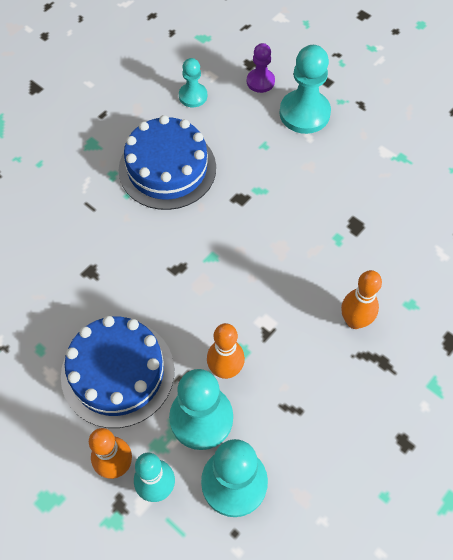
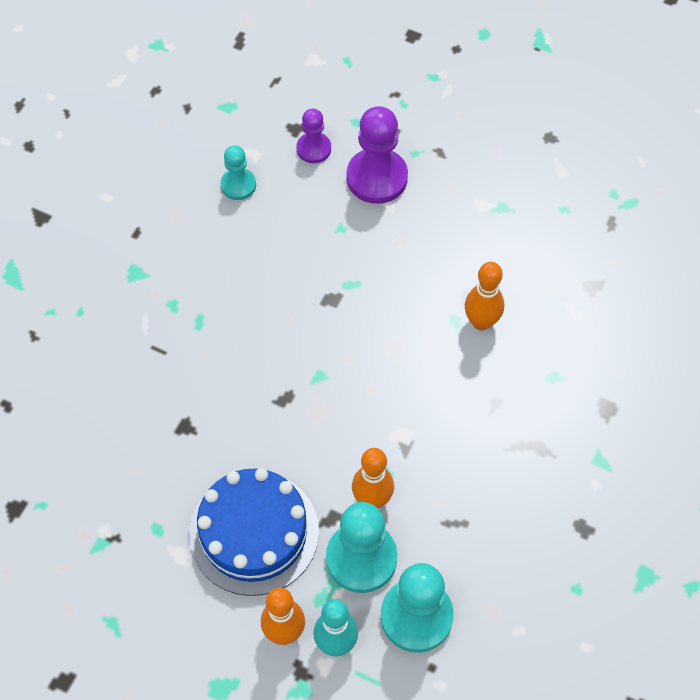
camera: 15 degrees left, 0 degrees up
blue cake [119,115,216,210] -> none
turquoise pawn [279,45,331,134] -> purple pawn [346,106,408,204]
orange bowling pin [341,270,382,329] -> orange bowling pin moved to [465,262,504,331]

